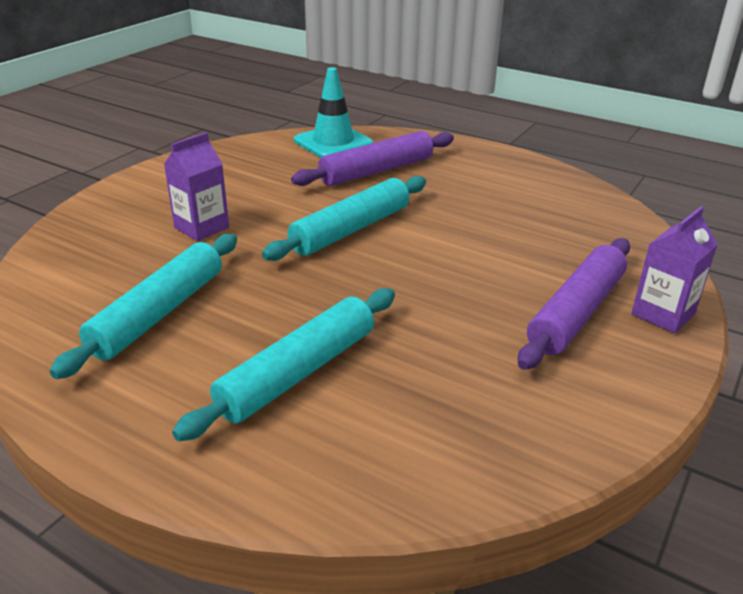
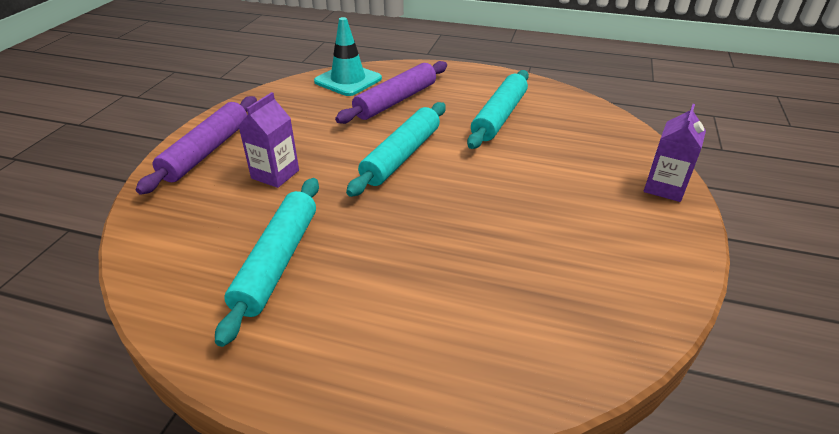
camera: 15 degrees left, 5 degrees up
turquoise rolling pin [172,288,395,442] -> turquoise rolling pin moved to [467,70,529,149]
purple rolling pin [518,238,630,370] -> purple rolling pin moved to [136,96,257,194]

